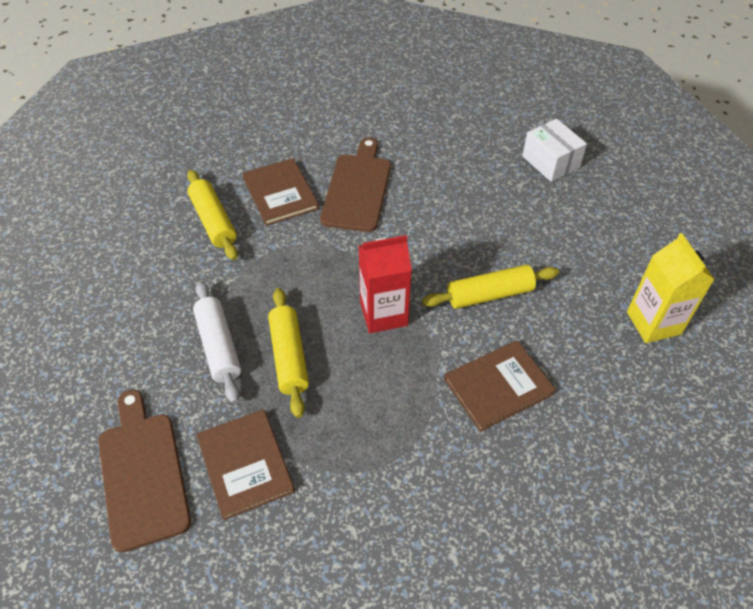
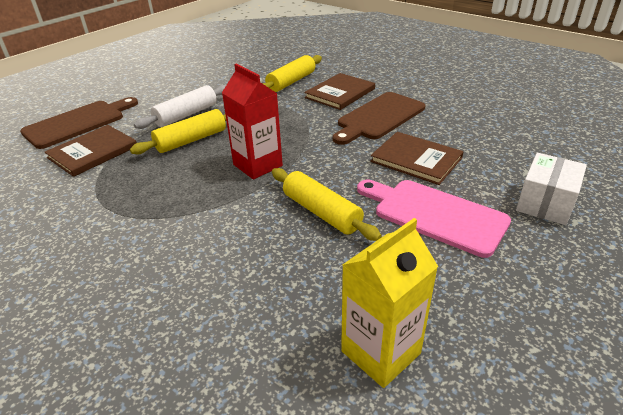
camera: 65 degrees right, 15 degrees down
brown cutting board [320,137,391,232] -> brown cutting board turned 150 degrees clockwise [333,92,425,145]
brown book [444,340,556,432] -> brown book moved to [370,132,464,185]
none -> pink cutting board [357,180,511,258]

